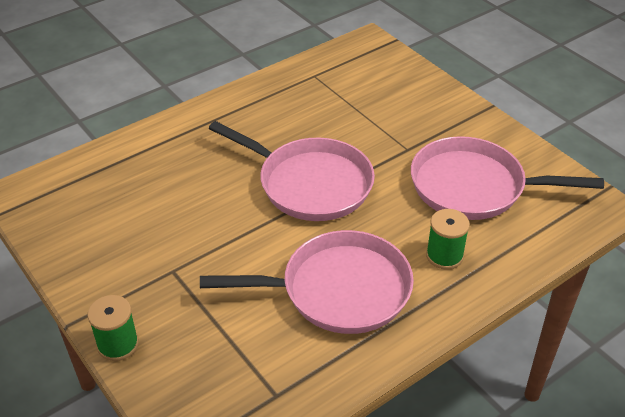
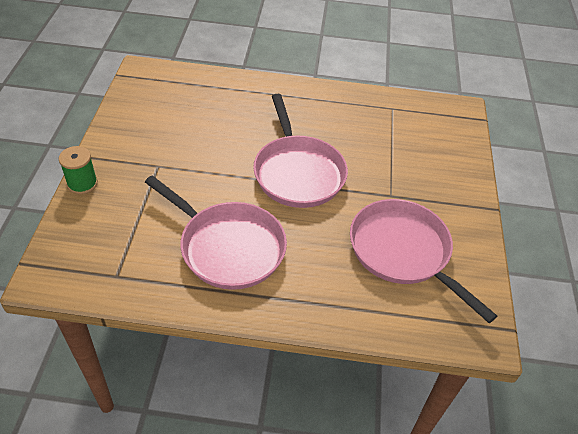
camera: 40 degrees right, 5 degrees up
green spool [426,209,470,269] -> none

